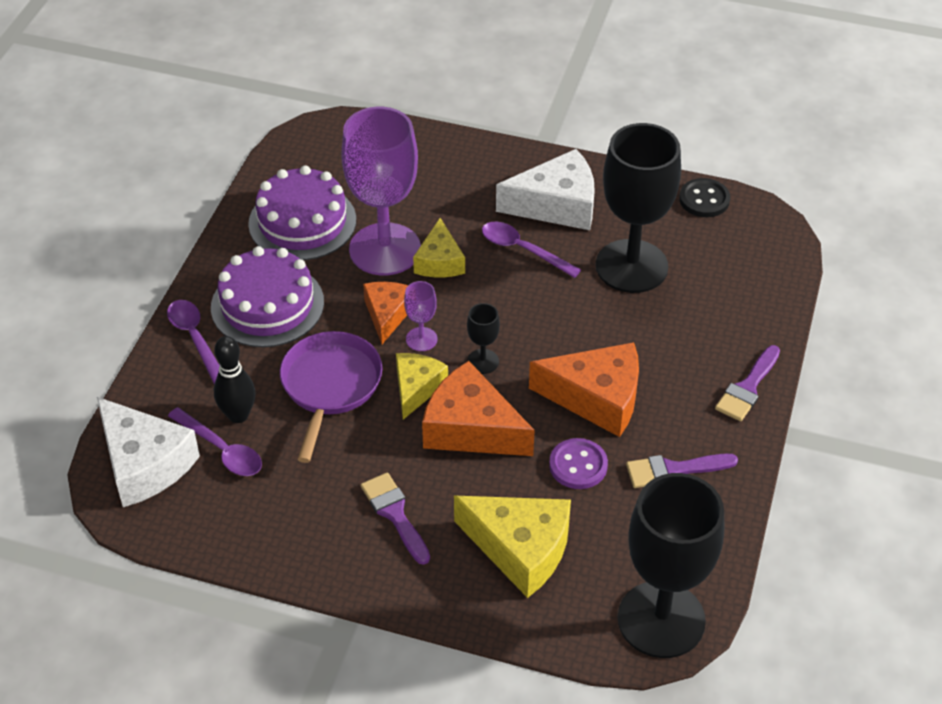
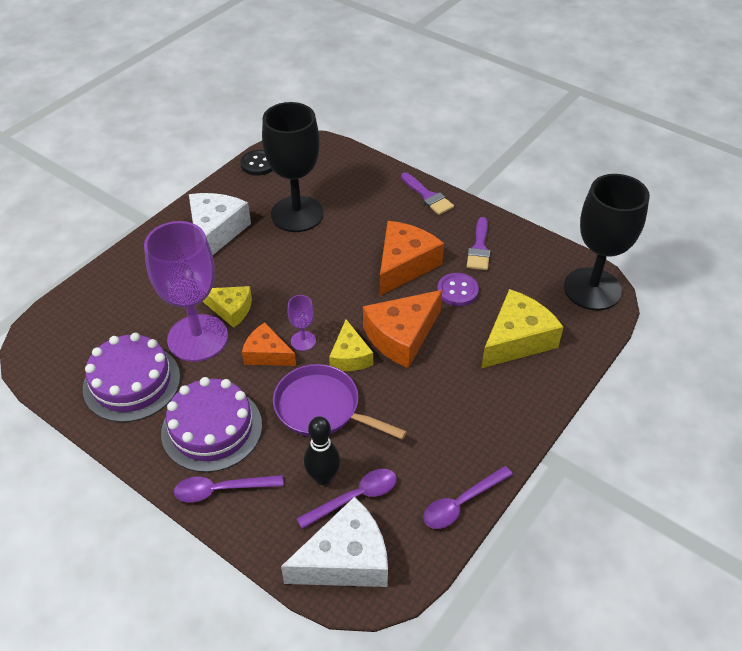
camera: 70 degrees left, 0 degrees up
purple brush [361,473,430,565] -> none
yellow cheese [396,353,448,420] -> yellow cheese turned 135 degrees counterclockwise [329,319,373,371]
black goblet [467,303,500,374] -> none
purple spoon [482,222,581,278] -> purple spoon moved to [423,466,513,529]

